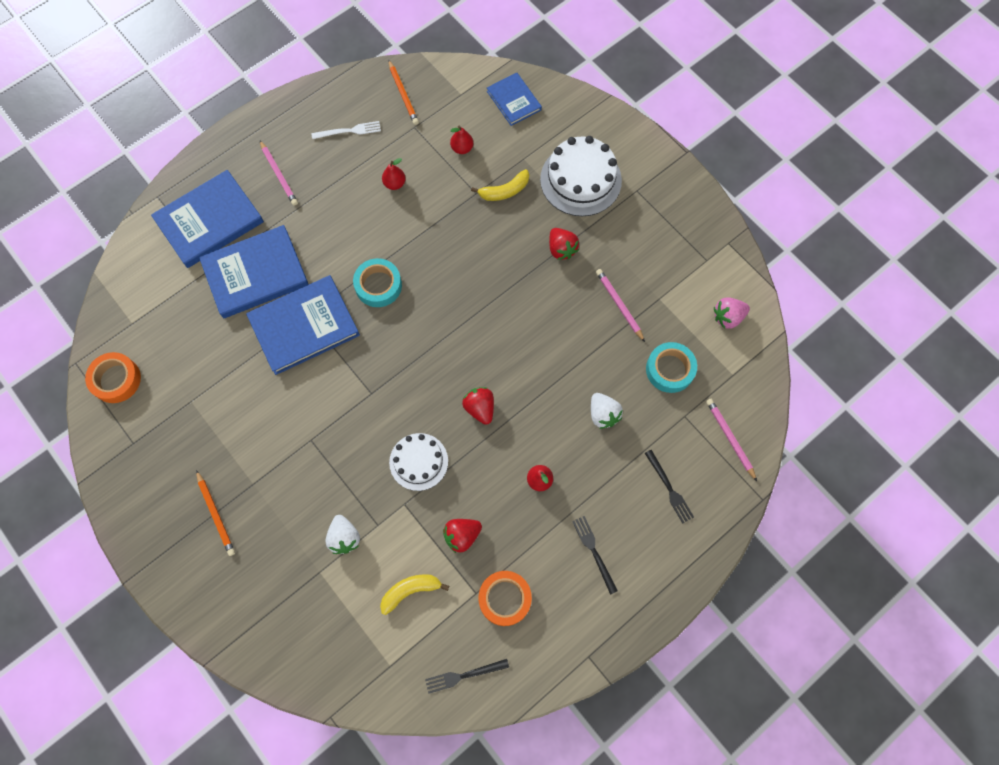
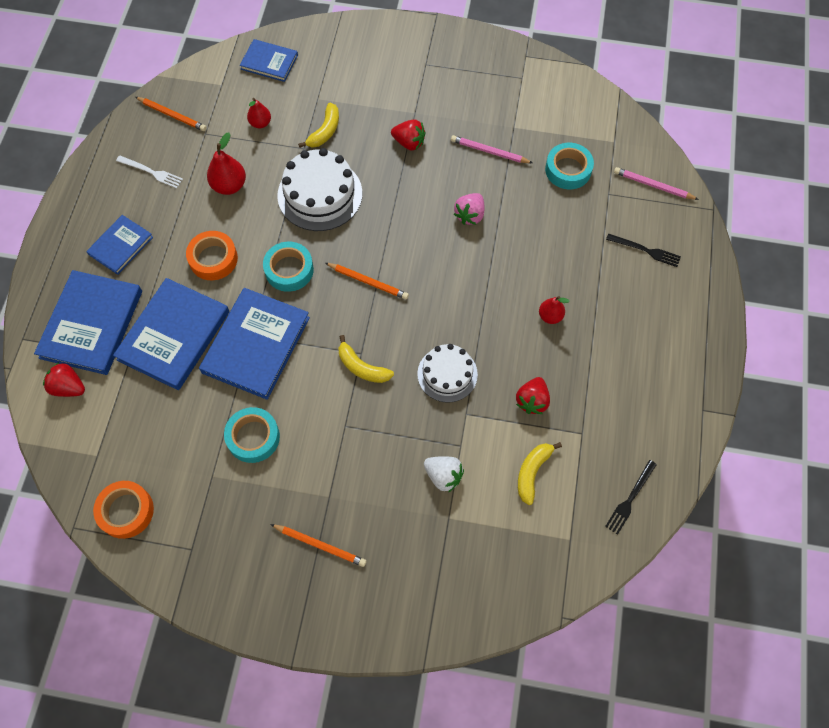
camera: 40 degrees left, 5 degrees down
pink pencil [260,141,298,206] -> blue book [86,215,153,275]
white fork [312,121,381,139] -> white fork turned 75 degrees clockwise [116,155,183,188]
red pear [382,158,406,190] -> red pear [207,132,246,195], size x1.56
red strawberry [462,387,494,425] -> red strawberry moved to [43,362,85,397]
orange tape [478,571,532,626] -> orange tape moved to [186,231,238,280]
white cake [540,136,622,216] -> white cake moved to [277,148,362,231]
black fork [572,516,618,595] -> none
white strawberry [591,393,623,429] -> none
pink strawberry [714,298,750,329] -> pink strawberry moved to [454,193,484,225]
none -> turquoise tape [224,407,280,463]
none -> orange pencil [325,263,409,300]
none -> yellow banana [339,335,394,383]

